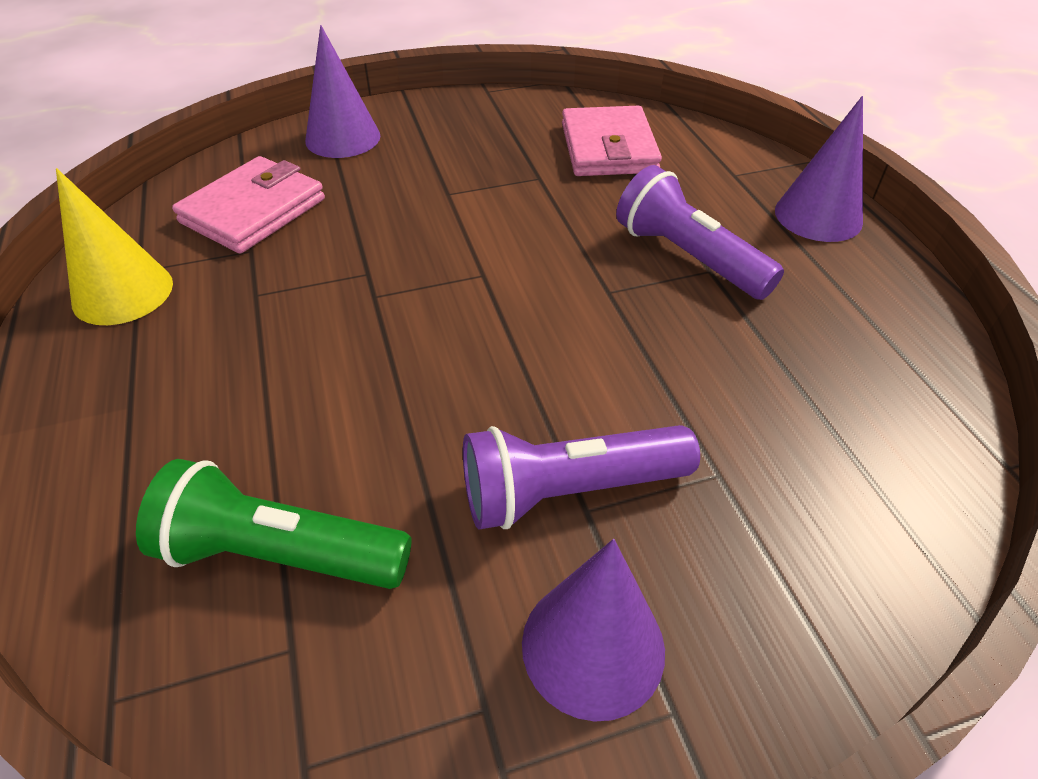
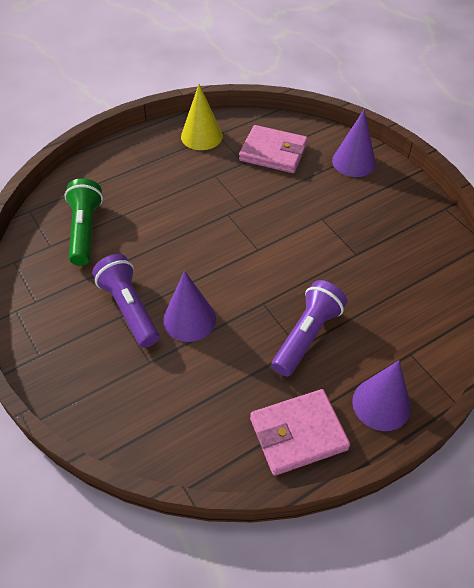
camera: 75 degrees right, 5 degrees up
purple cone [522,539,665,721] -> purple cone moved to [163,271,216,342]
pink wallet [562,106,662,176] -> pink wallet moved to [250,389,350,476]

